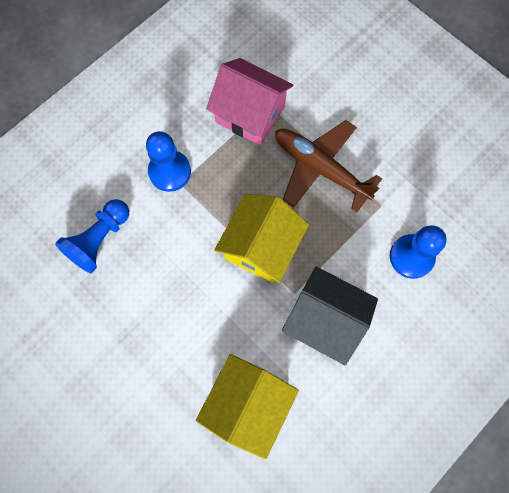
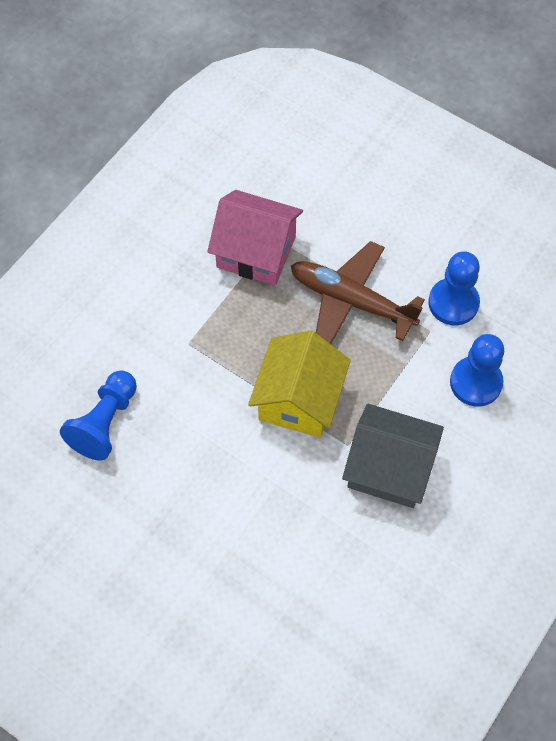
camera: 10 degrees left, 10 degrees down
blue pawn [146,131,191,192] -> blue pawn moved to [428,251,480,325]
yellow house [196,354,299,459] -> none

